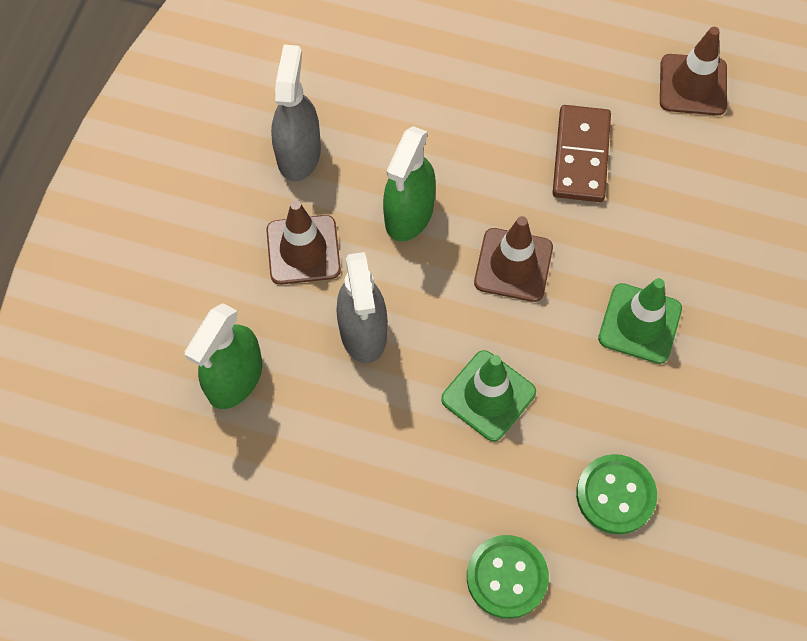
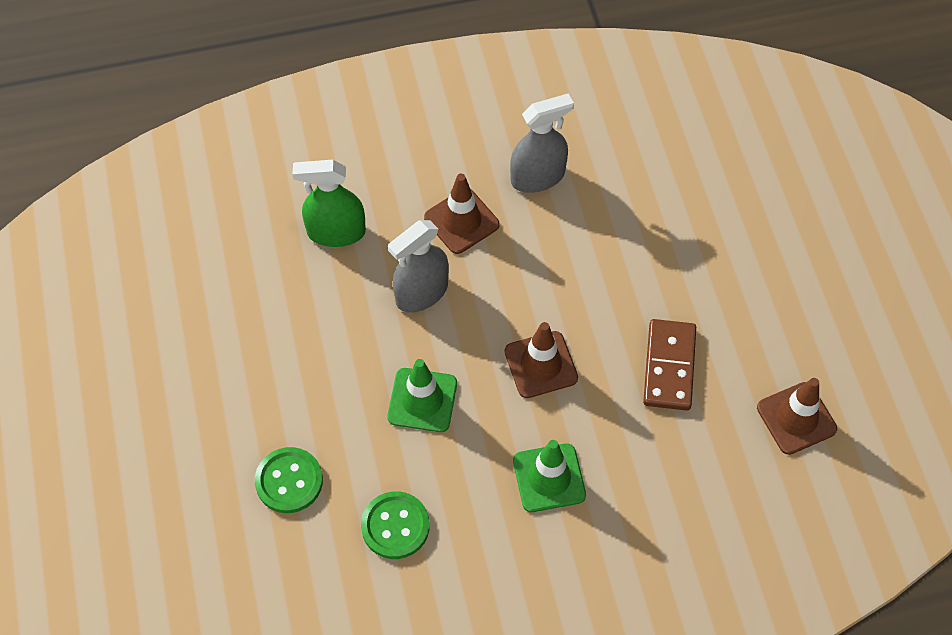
camera: 60 degrees right, 5 degrees down
green spray bottle [383,126,436,241] -> none
brown domino [553,105,611,202] -> brown domino turned 60 degrees counterclockwise [643,319,696,411]

